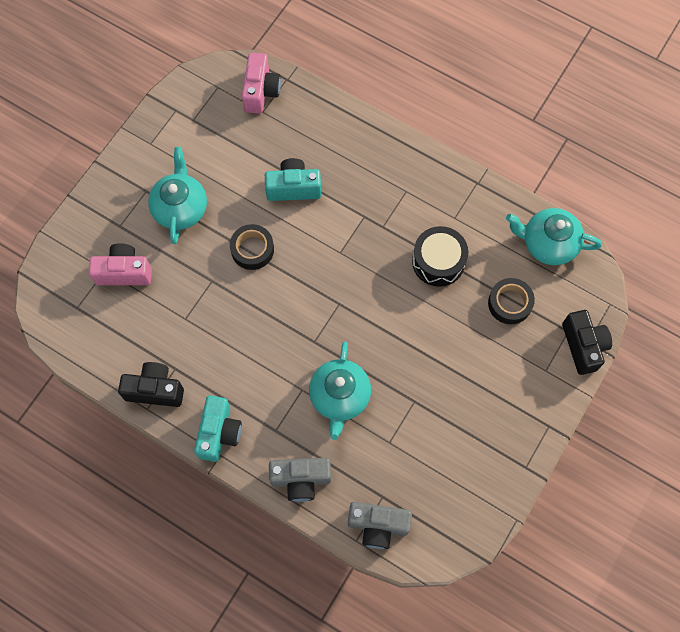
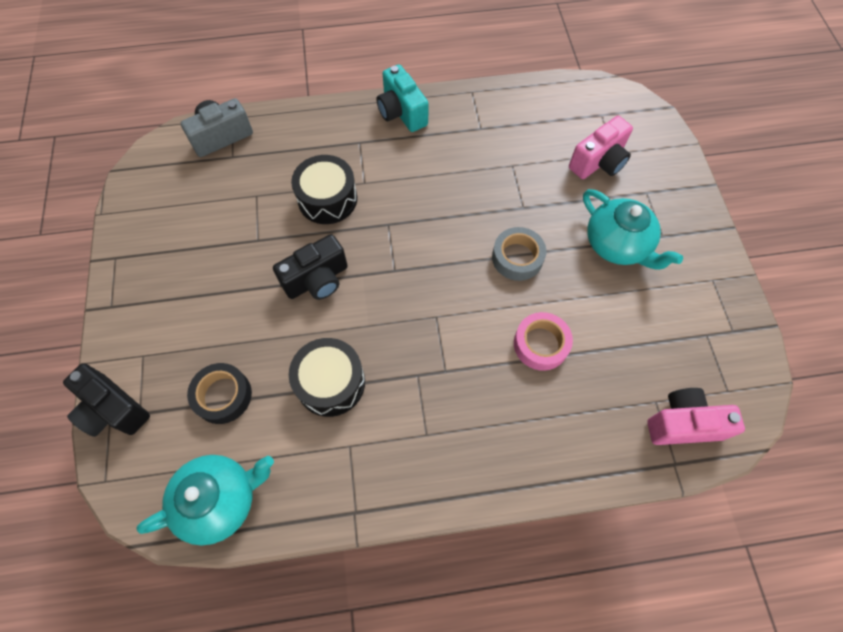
camera: 140 degrees right, 5 degrees down
black camera [118,362,184,407] -> black camera moved to [273,234,348,300]
black tape [230,224,274,270] -> grey tape [492,227,546,281]
pink camera [242,53,281,114] -> pink camera turned 120 degrees clockwise [647,388,745,445]
turquoise camera [265,158,321,201] -> pink tape [514,312,573,371]
grey camera [269,458,331,502] -> none
turquoise teapot [309,342,371,440] -> black drum [291,155,357,224]

